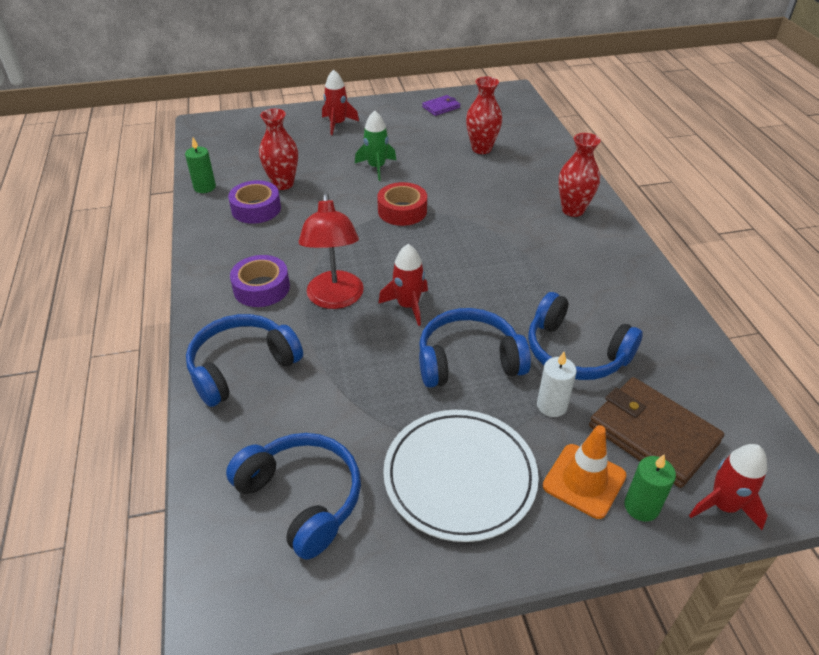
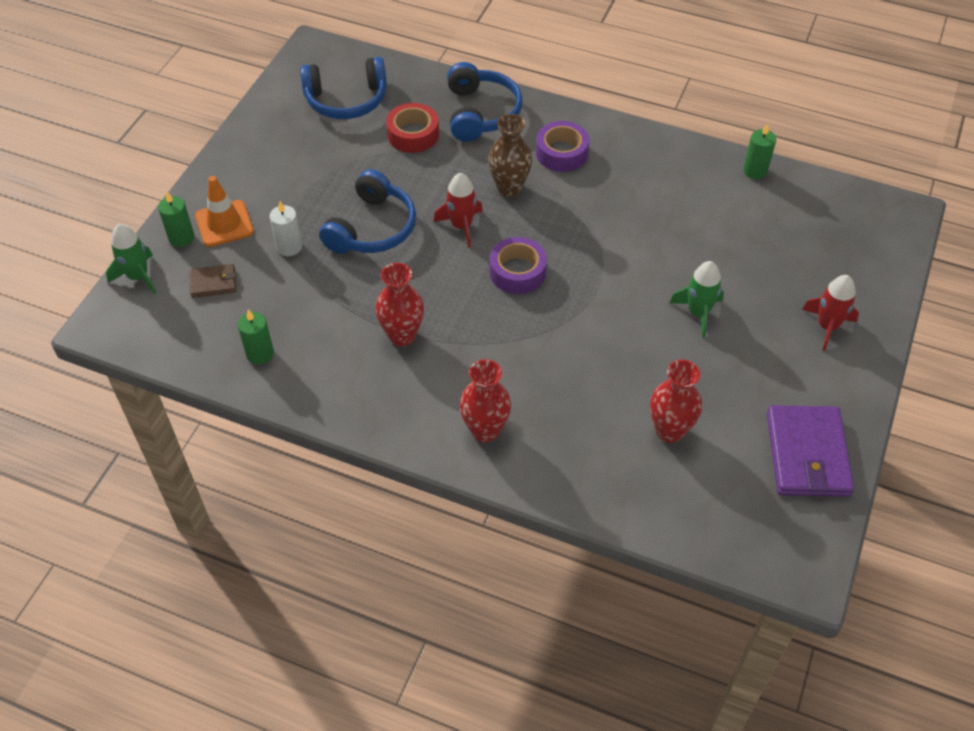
camera: 125 degrees right, 10 degrees up
purple tape [228,180,281,224] -> purple tape moved to [490,237,547,294]
red vase [259,109,298,190] -> red vase moved to [375,263,424,346]
red lamp [299,192,364,309] -> brown vase [488,114,532,197]
red tape [377,182,427,226] -> red tape moved to [386,103,439,153]
white plate [383,410,539,542] -> none
purple wallet [422,95,460,116] -> purple wallet [767,405,854,497], size x1.98
blue headphones [528,292,643,380] -> none
brown wallet [589,377,724,488] -> brown wallet [190,264,236,298], size x0.51
red rocket [689,444,768,530] -> green rocket [106,224,156,294]
none -> green candle [238,310,274,364]

